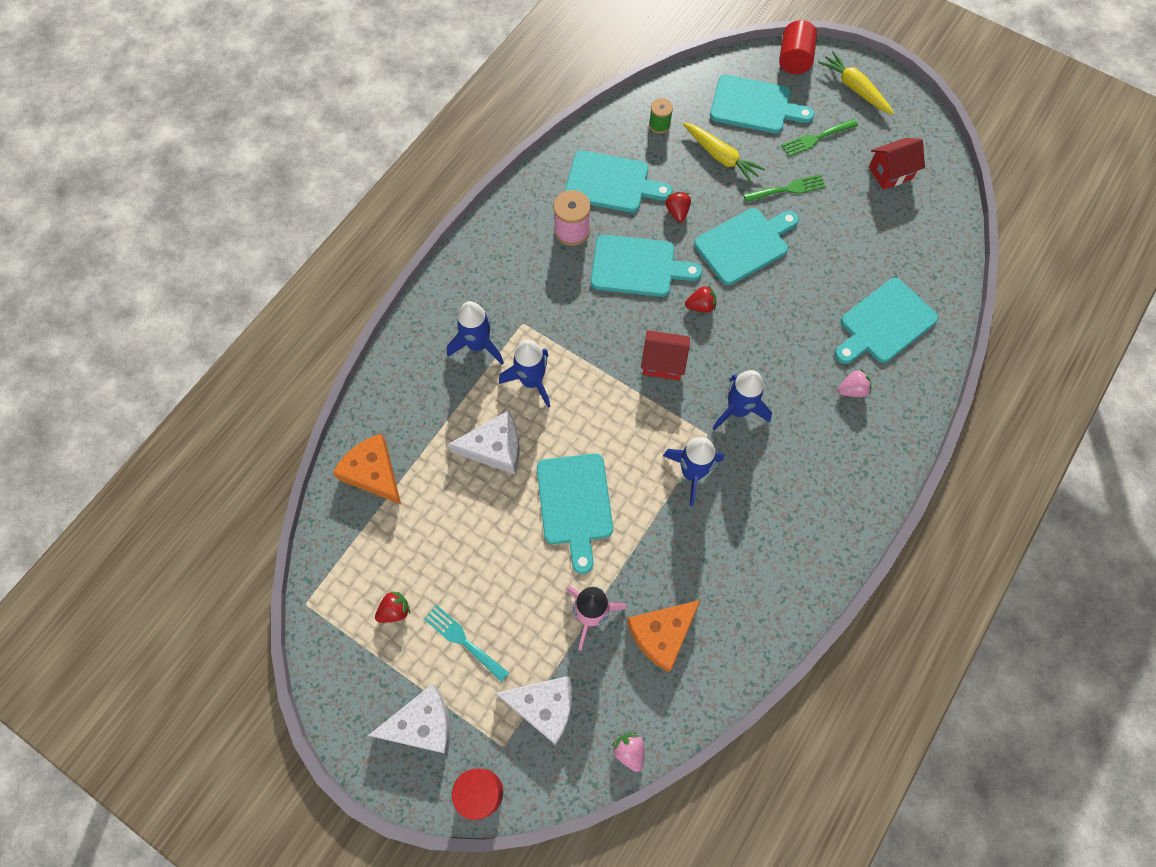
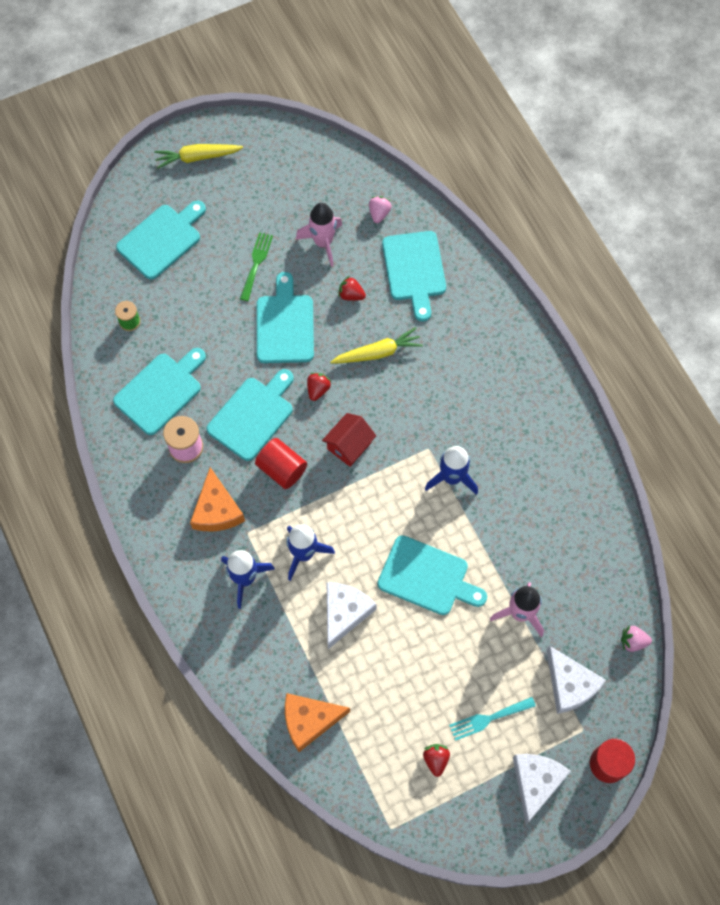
camera: 60 degrees left, 0 degrees up
white cheese [495,675,572,745] -> white cheese turned 105 degrees clockwise [547,646,606,714]
orange cheese [627,600,700,672] -> orange cheese moved to [190,467,245,531]
red strawberry [666,192,691,222] -> red strawberry moved to [338,276,366,301]
yellow carrot [683,123,765,184] -> yellow carrot moved to [330,327,423,364]
blue rocket [712,370,772,431] -> none
red cylinder [779,20,817,74] -> red cylinder moved to [255,438,307,489]
green fork [781,119,858,157] -> none
pink strawberry [838,369,872,397] -> pink strawberry moved to [369,196,392,223]
red house [869,138,925,190] -> none
none -> pink rocket [296,203,342,267]

